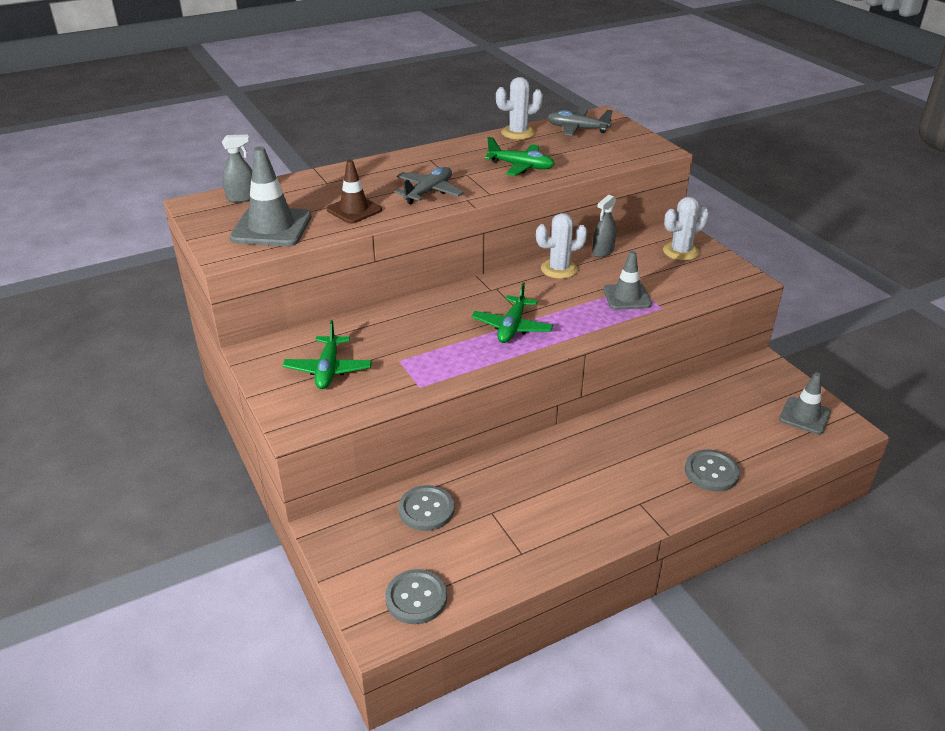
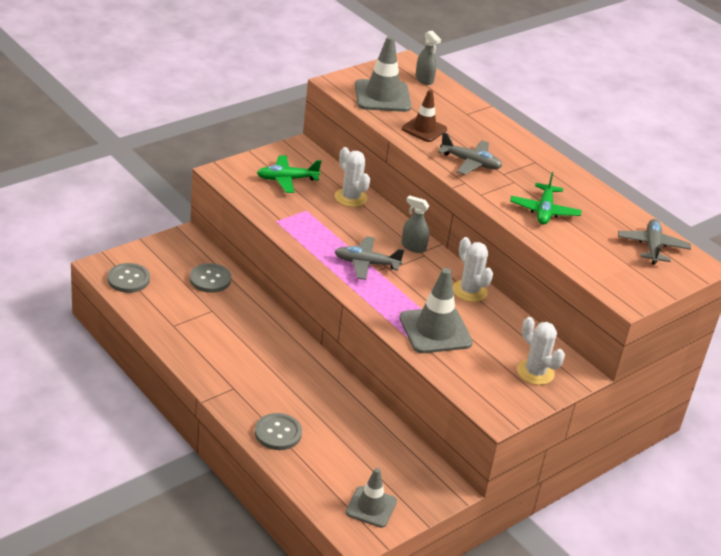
camera: 75 degrees right, 0 degrees up
green plane [471,282,553,343] -> grey plane [335,236,404,280]
white cactus [496,77,543,140] -> white cactus moved to [335,147,370,207]
grey spray bottle [592,195,616,257] -> grey spray bottle moved to [401,195,429,253]
grey traffic cone [603,251,652,310] -> grey traffic cone [400,268,473,353], size x1.54

